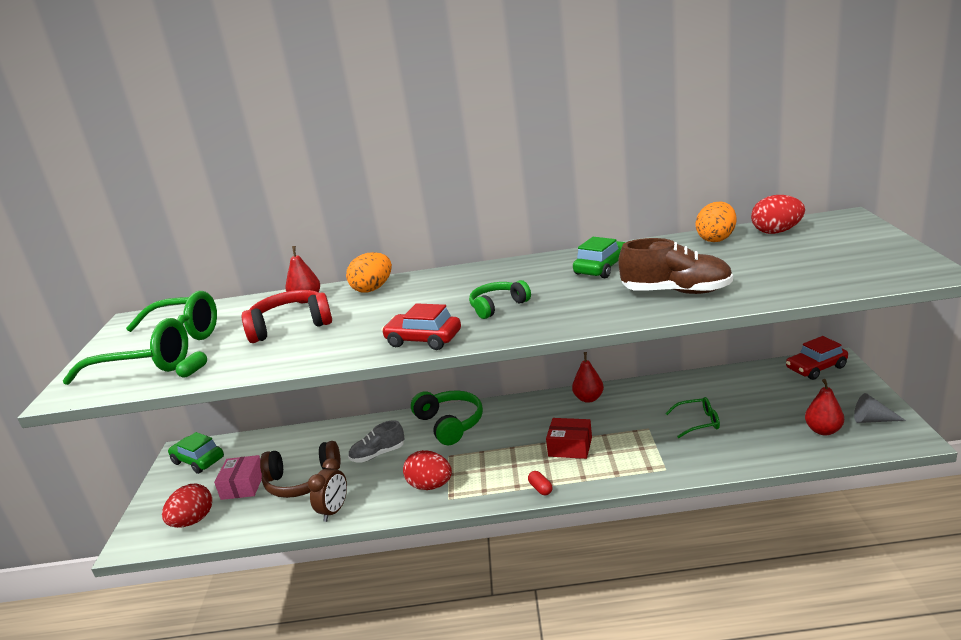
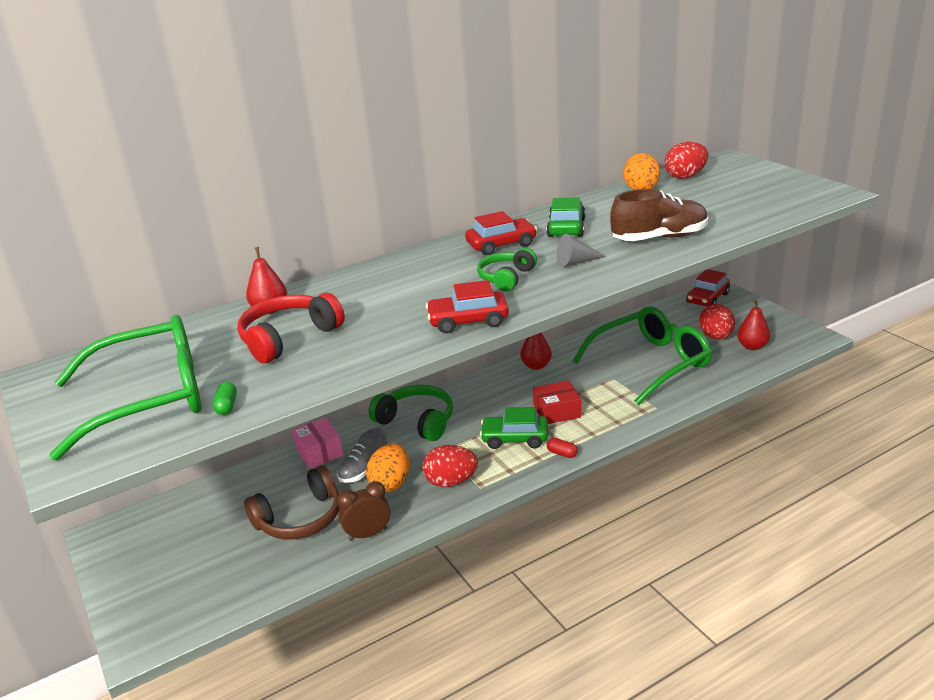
camera: 30 degrees left, 5 degrees up
red egg [162,484,212,528] -> red egg moved to [699,304,735,340]
green car [168,432,224,474] -> green car moved to [480,407,548,449]
pink box [214,455,262,500] -> pink box moved to [292,418,343,468]
brown clock [308,458,347,522] -> brown clock turned 105 degrees counterclockwise [337,481,391,541]
orange egg [346,252,392,293] -> orange egg moved to [366,443,410,492]
green glasses [665,397,720,438] -> green glasses [573,306,712,405], size x2.39
grey cone [854,393,906,423] -> grey cone moved to [556,234,606,267]
none -> red car [465,211,537,255]

